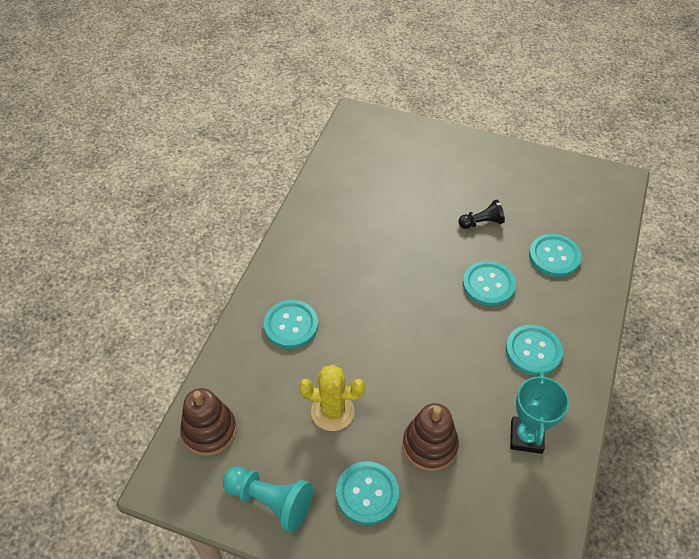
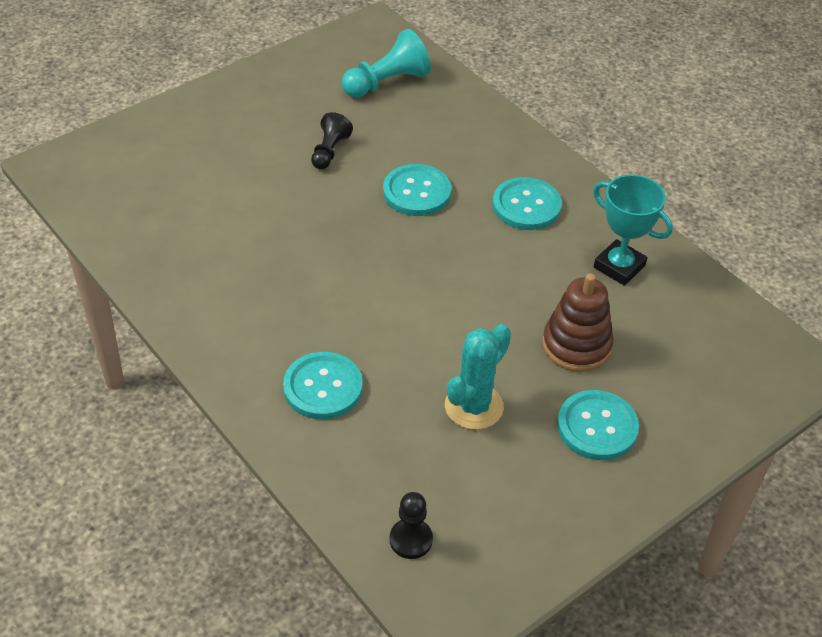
camera: 60 degrees left, 5 degrees down
brown stacking toy [180,388,237,456] -> black pawn [390,492,433,559]
turquoise pawn [223,466,313,533] -> turquoise pawn moved to [342,29,431,98]
yellow cactus [299,365,365,431] -> turquoise cactus [445,324,511,430]
turquoise button [529,234,582,277] -> none

